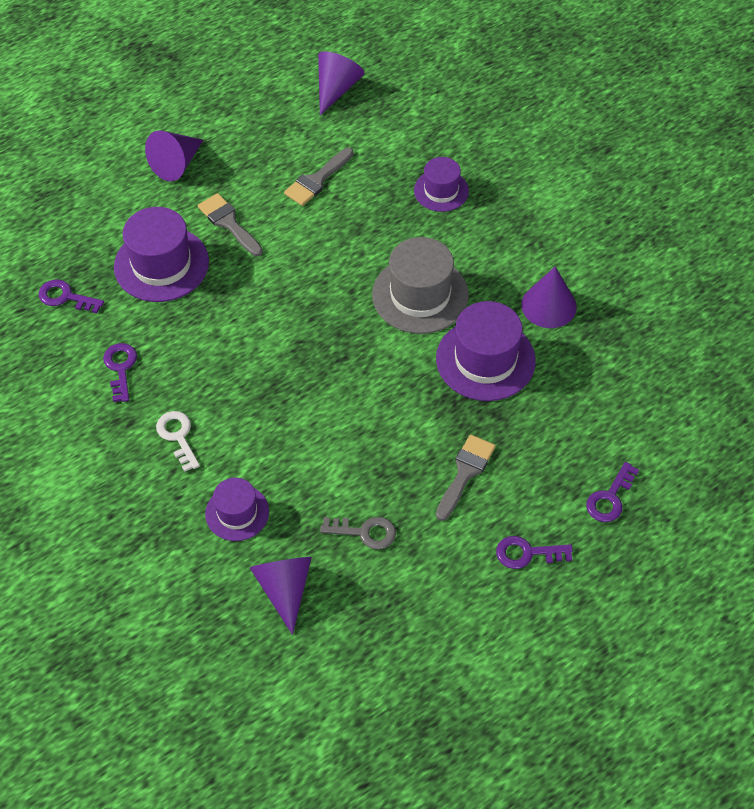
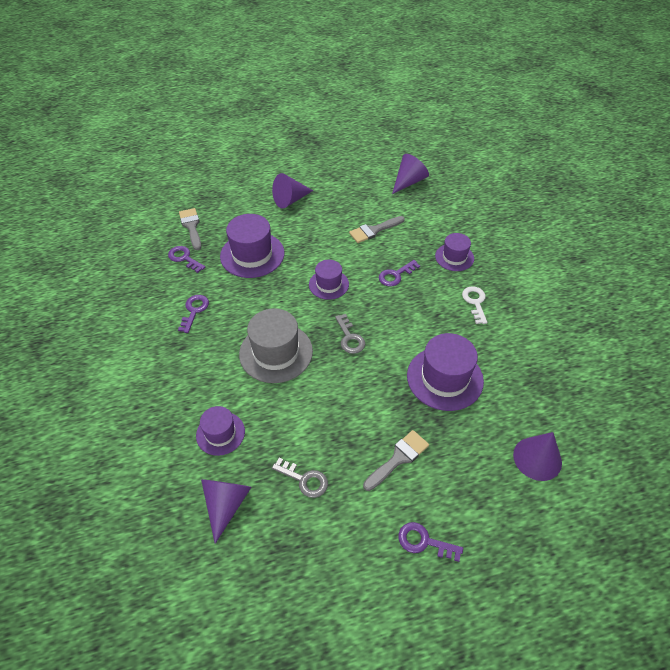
camera: 20 degrees right, 5 degrees down
white key [156,411,200,472] -> white key moved to [462,286,487,324]
grey brush [198,193,263,256] -> grey brush moved to [179,208,201,250]
grey hat [372,237,469,334] -> grey hat moved to [239,308,313,383]
purple cone [521,266,577,328] -> purple cone moved to [513,432,562,481]
purple key [586,462,639,522] -> purple key moved to [379,260,420,286]
none -> purple hat [309,260,349,300]
none -> grey key [335,314,365,354]

